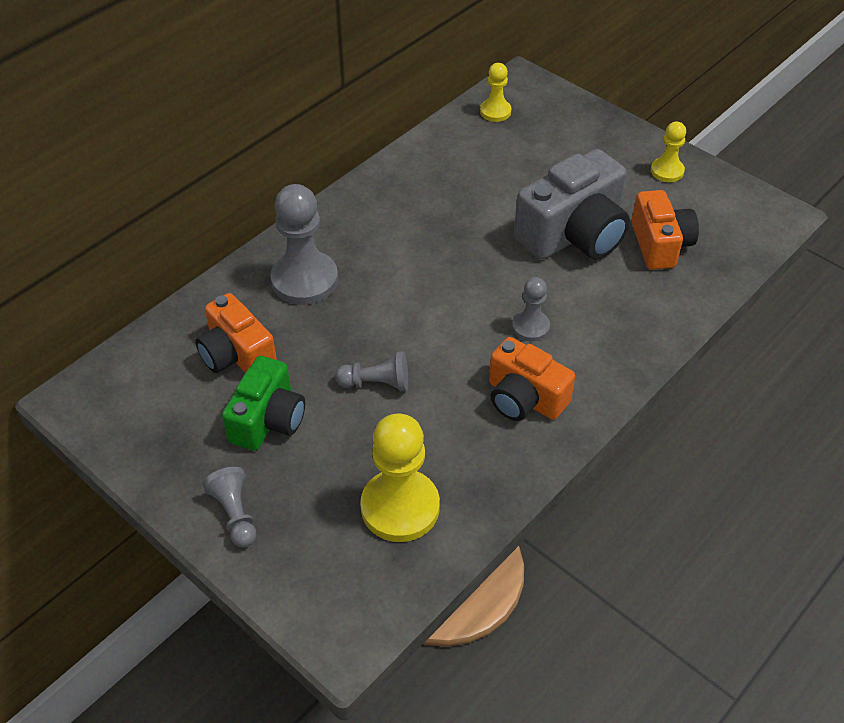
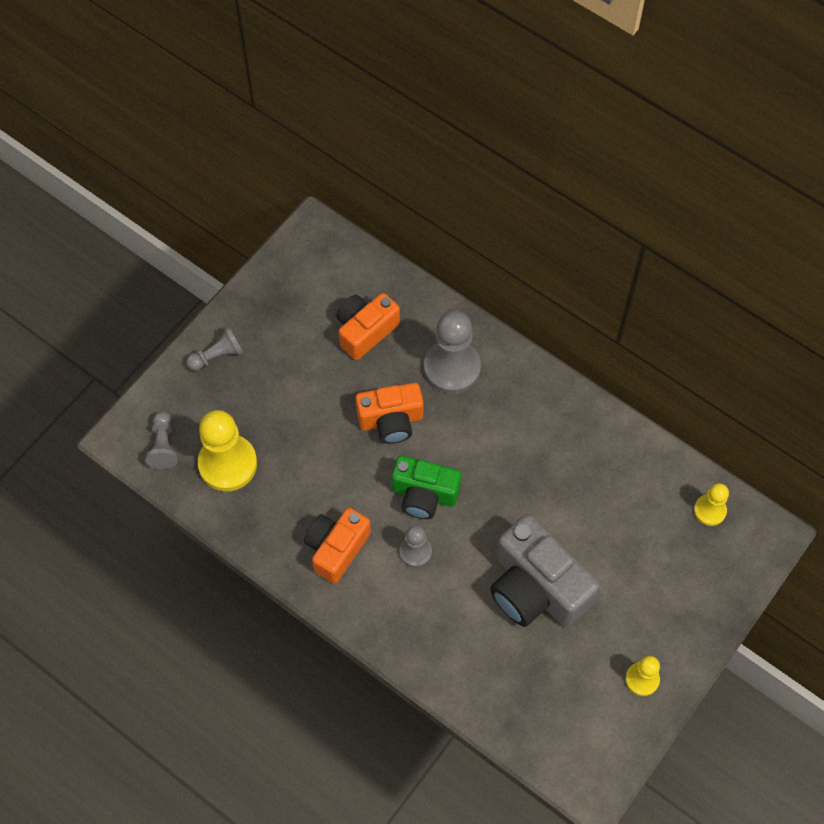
camera: 85 degrees right, 15 degrees up
green camera [222,356,305,451] -> green camera moved to [392,455,462,519]
grey pawn [335,352,408,391] -> grey pawn moved to [145,411,178,469]
orange camera [631,190,699,270] -> orange camera moved to [355,383,424,444]

